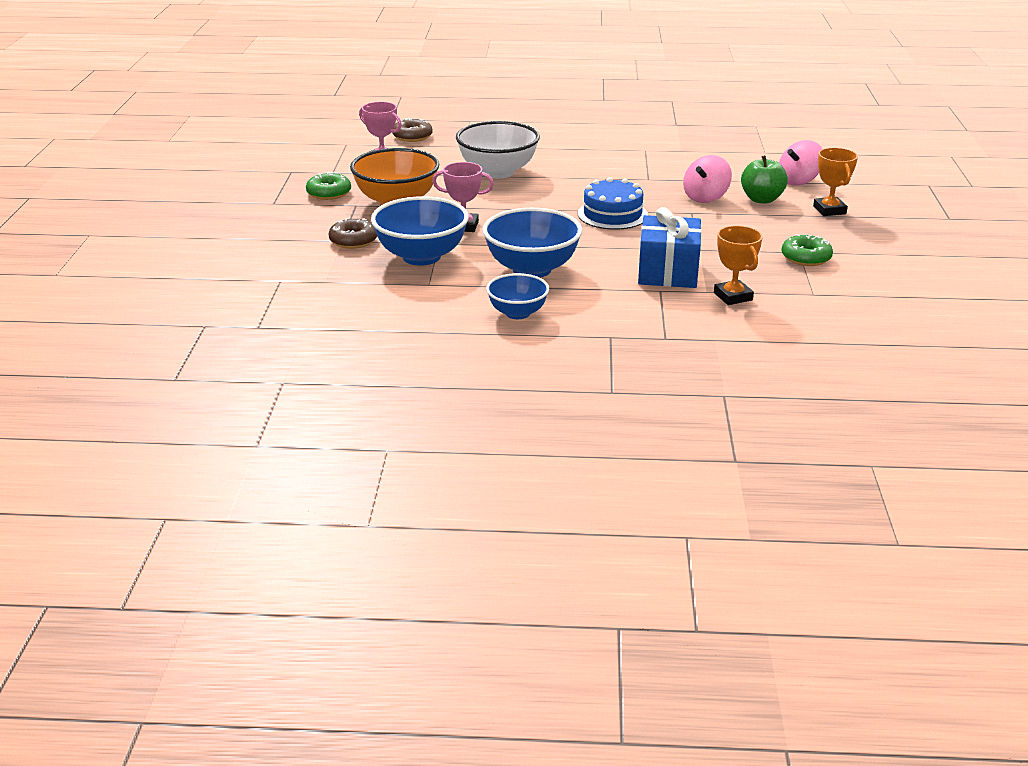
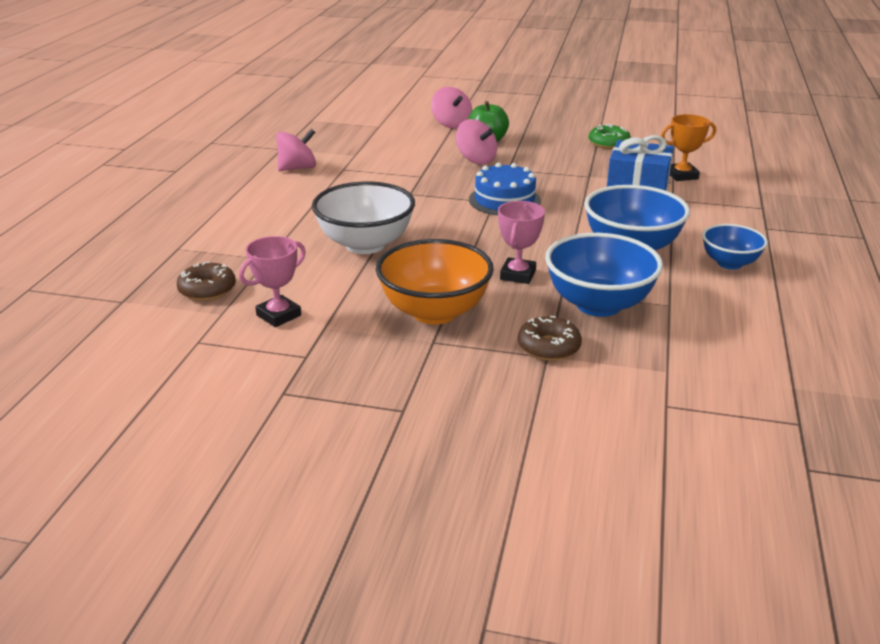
camera: 80 degrees left, 0 degrees up
green donut [306,172,351,200] -> none
orange trophy [813,148,858,216] -> none
none -> pink spinning top [276,129,316,171]

